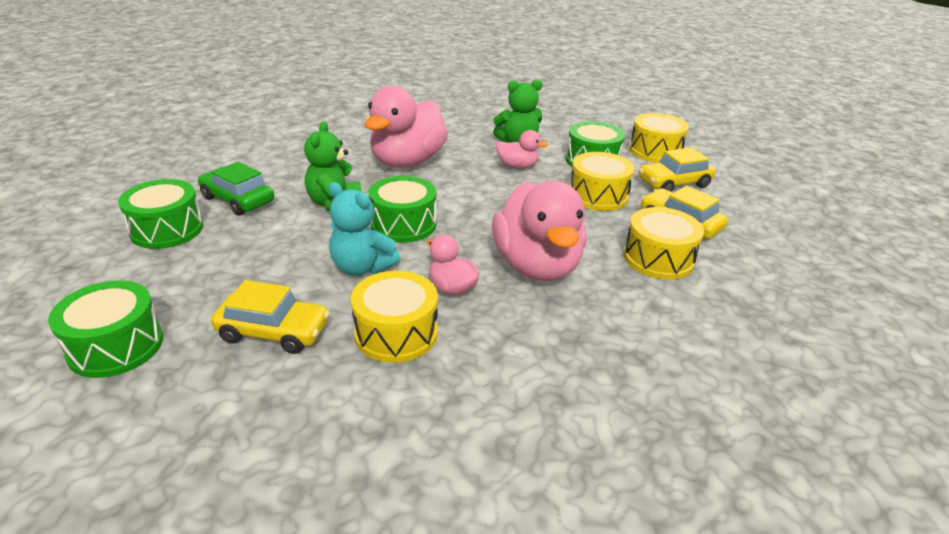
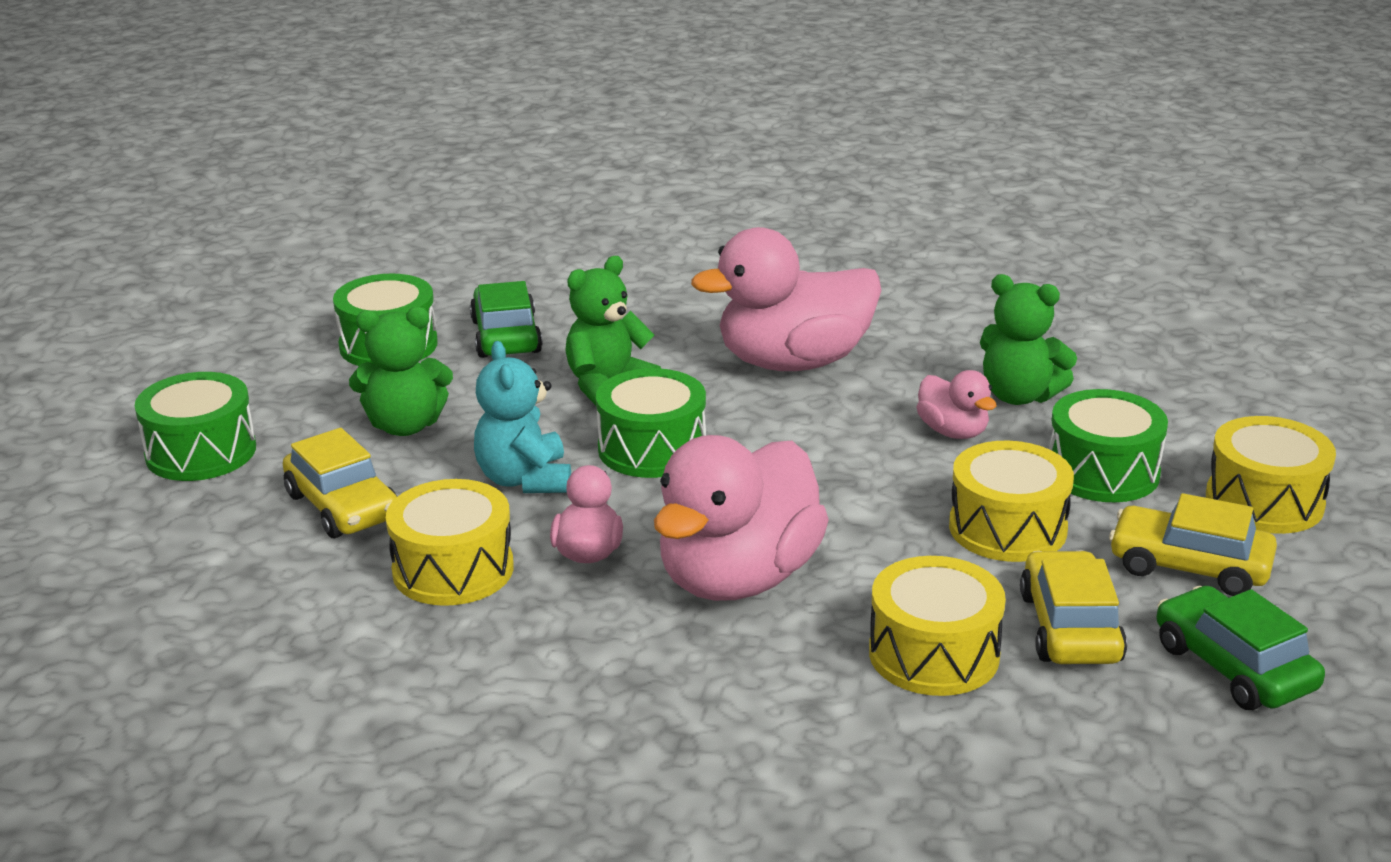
camera: 45 degrees right, 5 degrees down
none -> green teddy bear [349,307,453,436]
none -> green car [1156,586,1325,710]

